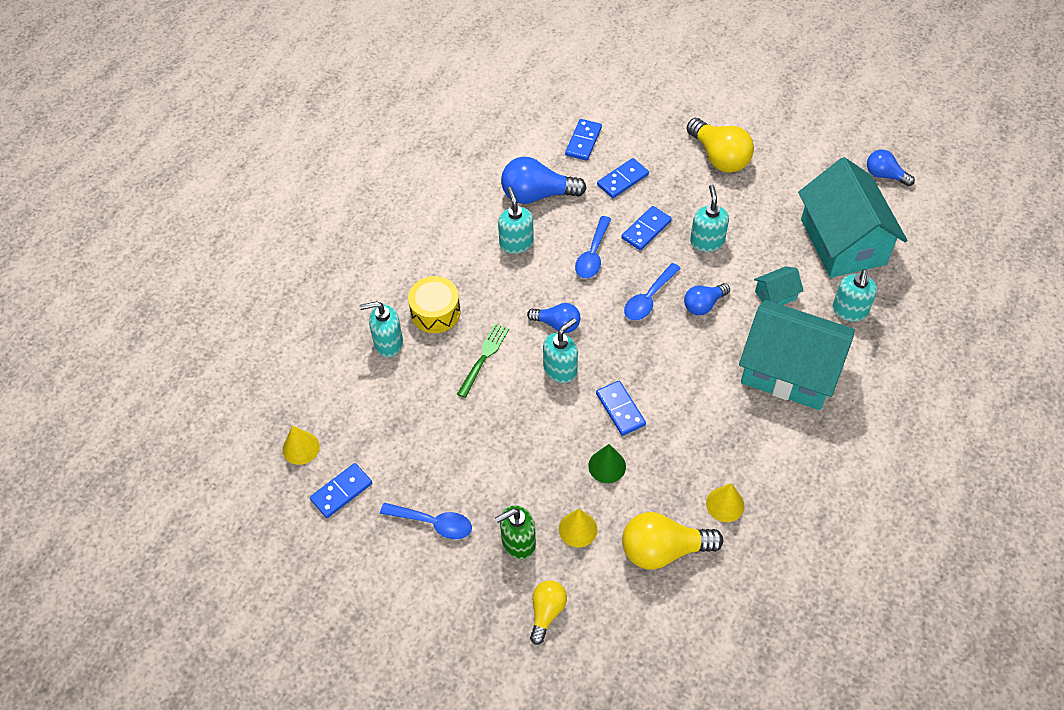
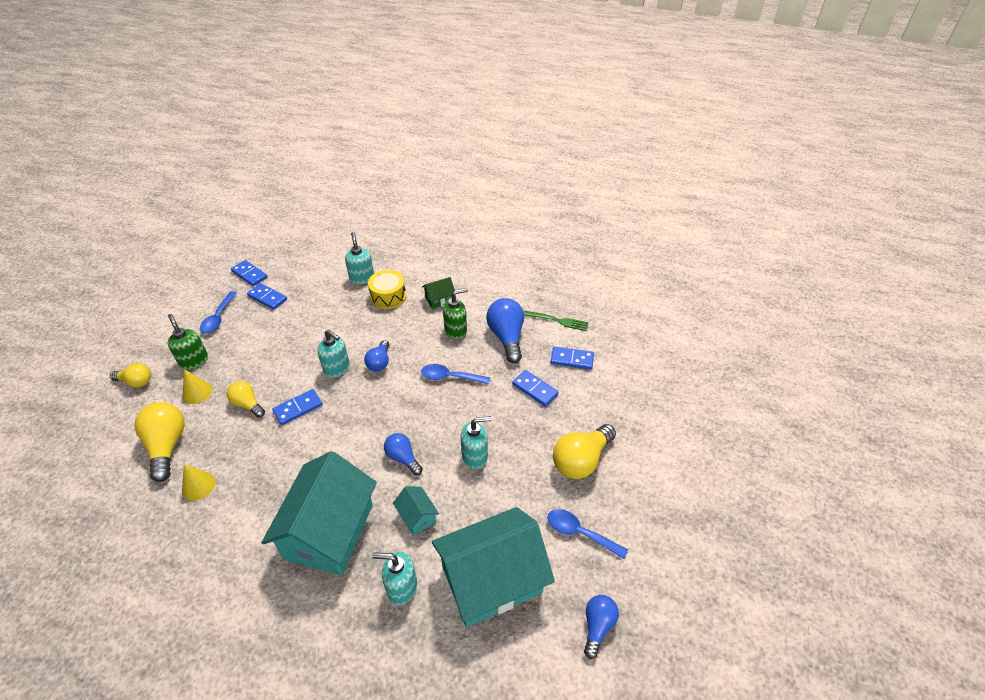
camera: 80 degrees right, 10 degrees down
yellow cone [283,425,320,465] -> none
green fork [457,323,509,398] -> green fork moved to [523,310,589,331]
turquoise soap dispenser [498,187,534,254] -> green soap dispenser [443,288,468,339]
green cone [588,444,626,483] -> yellow light bulb [227,381,265,417]
blue domino [621,206,672,250] -> blue domino moved to [247,283,287,310]
blue spoon [624,263,681,320] -> blue spoon moved to [547,509,628,559]
none -> green house [422,277,455,309]

